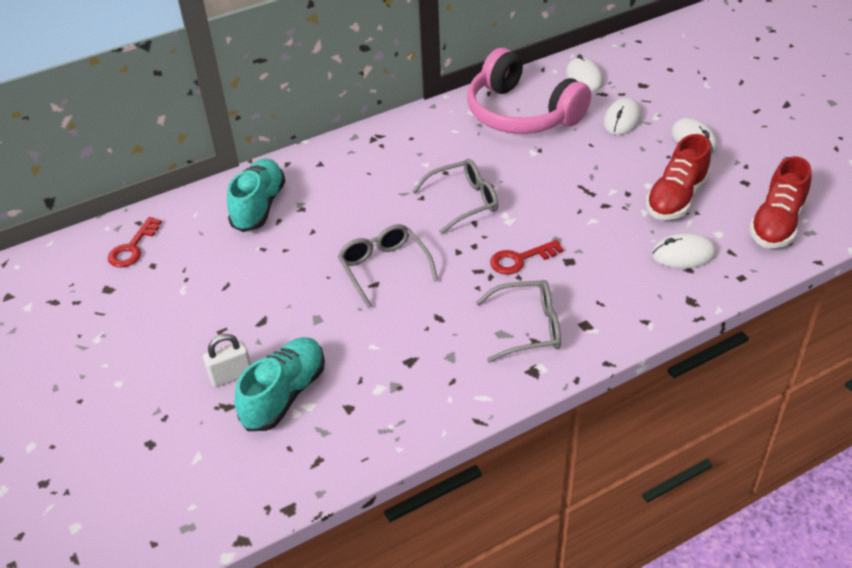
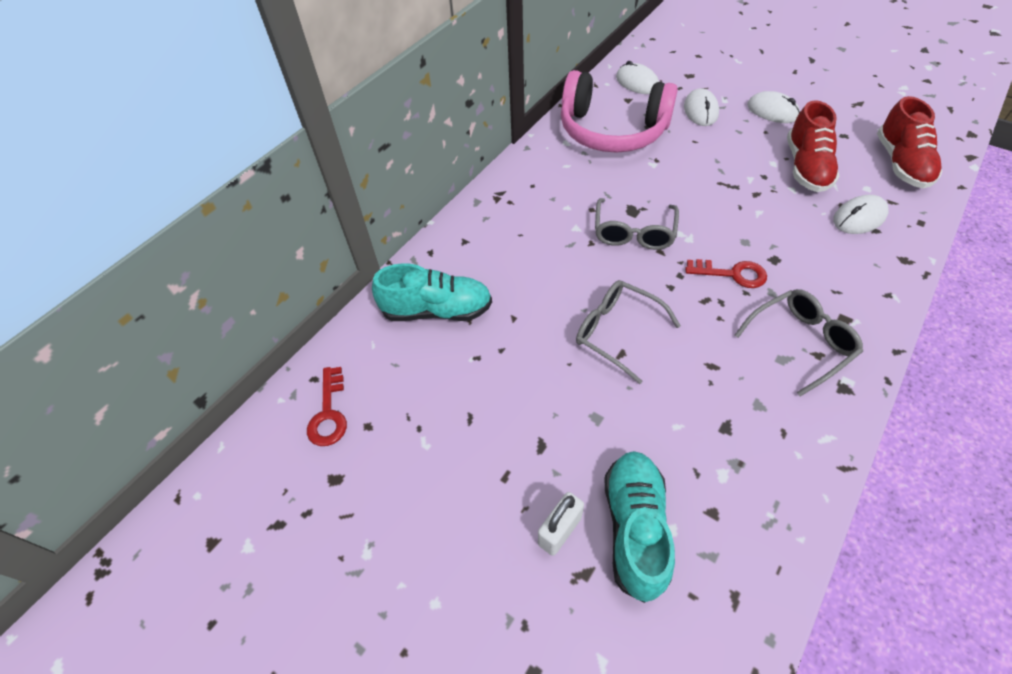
camera: 25 degrees left, 10 degrees up
turquoise shoe [227,159,285,232] -> turquoise shoe turned 105 degrees clockwise [372,263,492,321]
grey glasses [412,159,498,234] -> grey glasses turned 150 degrees clockwise [595,198,679,250]
red key [490,240,564,275] -> red key turned 120 degrees counterclockwise [685,259,767,288]

